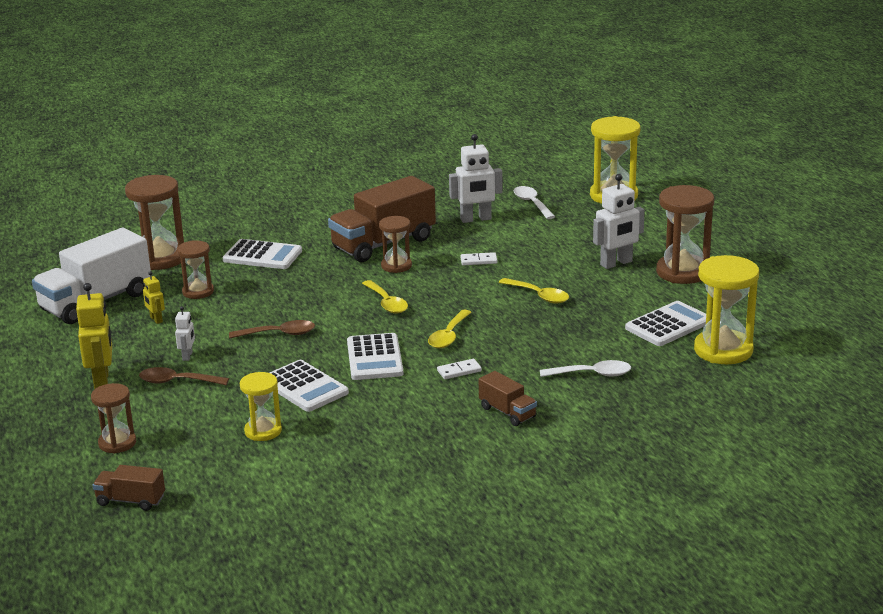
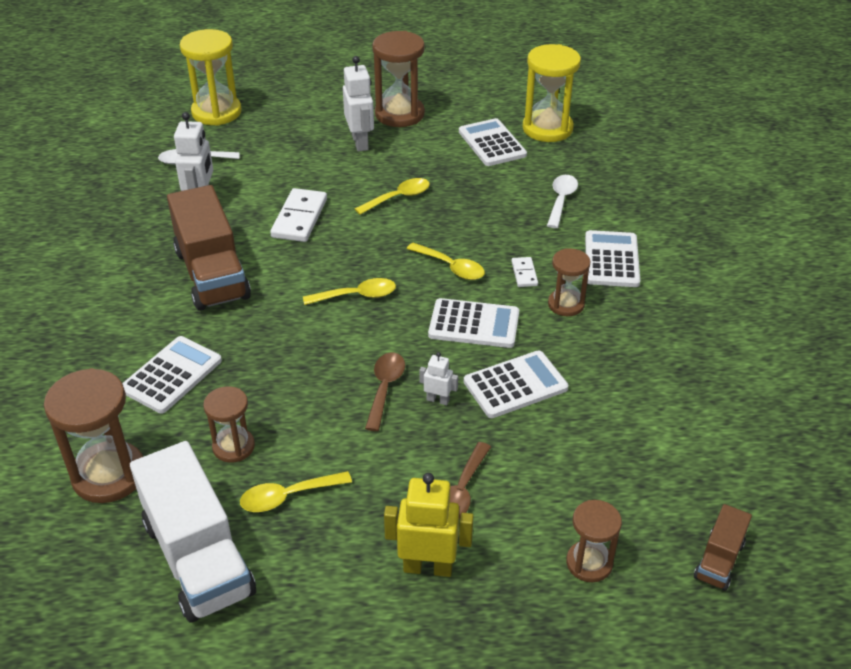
camera: 75 degrees left, 15 degrees up
yellow robot [143,271,165,324] -> yellow spoon [240,471,352,512]
white robot [175,306,195,361] -> white robot moved to [420,352,458,405]
yellow hourglass [240,372,282,441] -> none
brown hourglass [379,216,412,273] -> brown hourglass moved to [548,248,590,316]
white domino [460,252,498,265] -> white domino [270,188,327,242], size x1.93
brown truck [479,371,537,426] -> white calculator [585,230,640,287]

